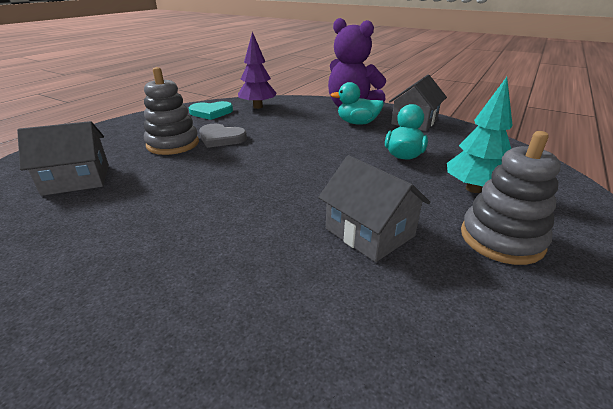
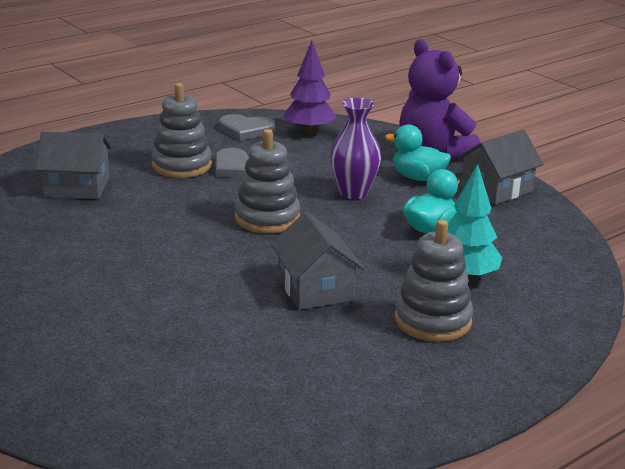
camera: 20 degrees right, 5 degrees down
turquoise heart [189,101,233,120] -> grey heart [219,114,275,141]
none -> grey stacking toy [235,129,300,233]
none -> purple vase [330,98,381,199]

